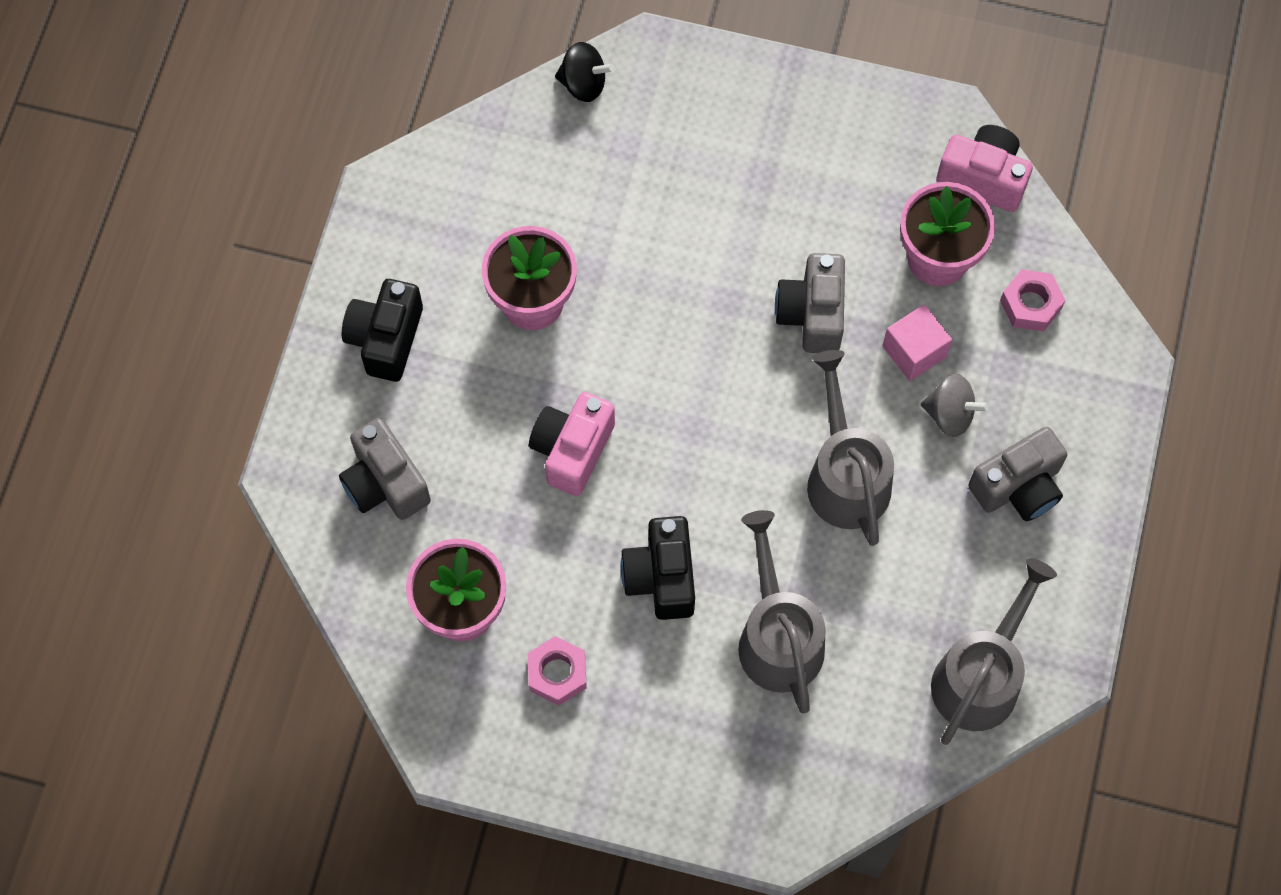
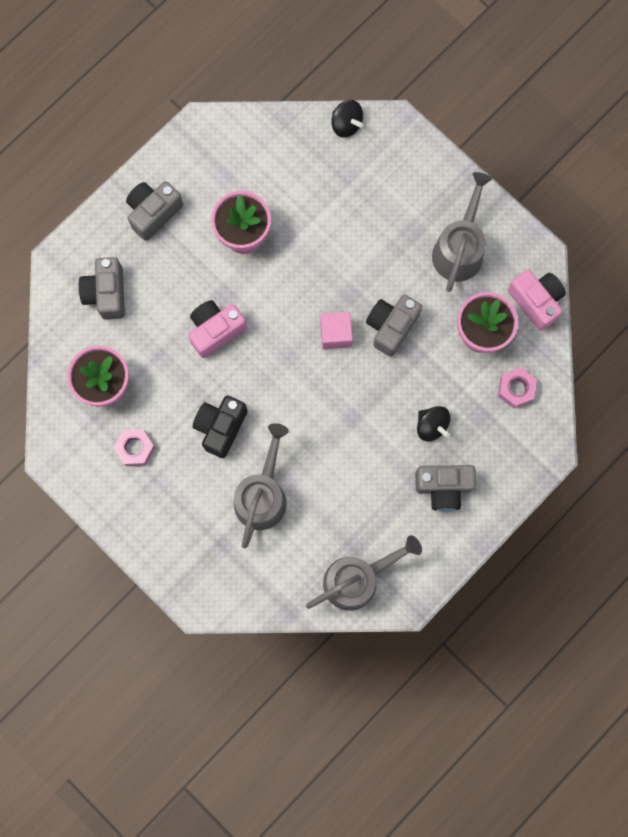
camera: 30 degrees right, 10 degrees up
black camera [342,279,423,382] -> grey camera [126,181,183,241]
grey watering can [807,350,894,546] -> grey watering can moved to [432,172,492,292]
pink cube [883,305,952,381] -> pink cube moved to [320,312,353,349]
grey spinning top [921,374,989,437] -> black spinning top [417,406,451,441]

